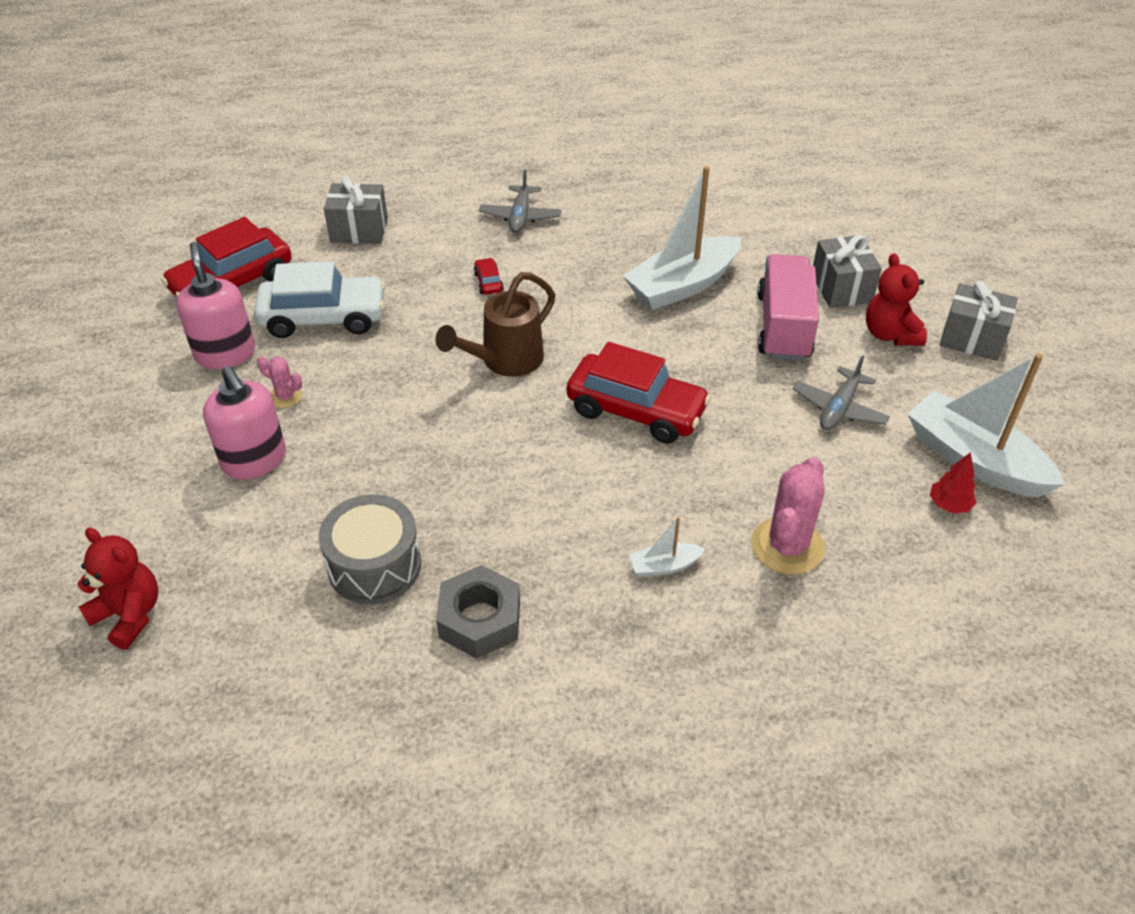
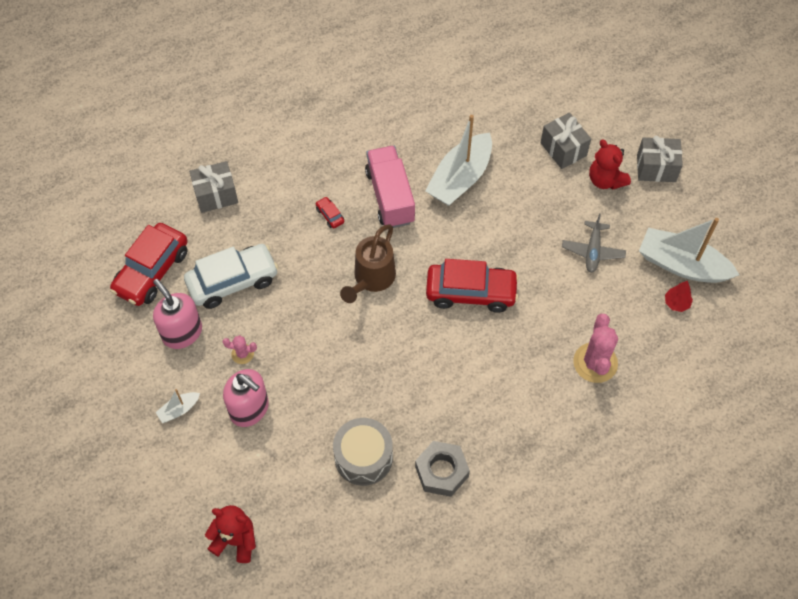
camera: 20 degrees left, 15 degrees up
grey plane [479,170,562,233] -> none
white boat [629,517,705,577] -> white boat moved to [155,389,200,423]
pink truck [757,254,819,361] -> pink truck moved to [365,146,415,228]

